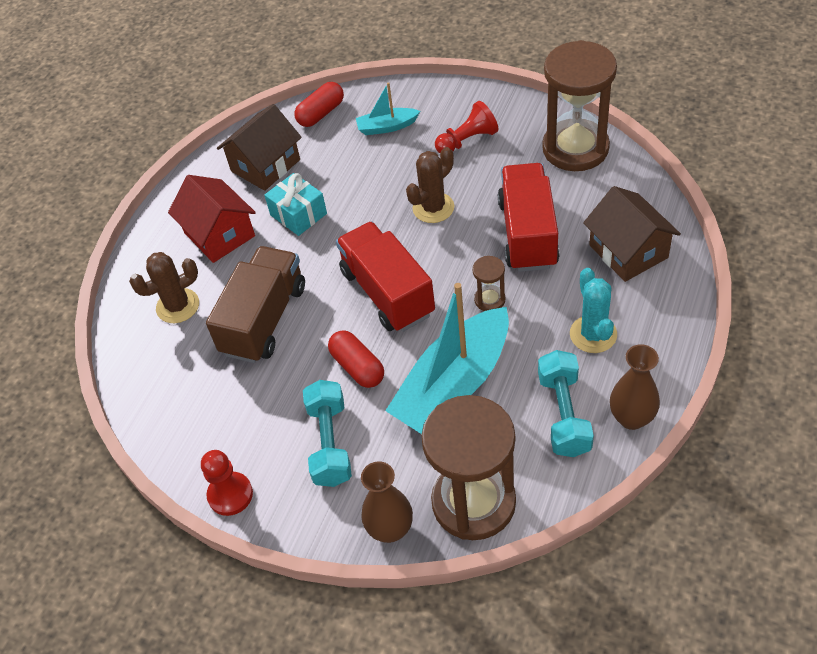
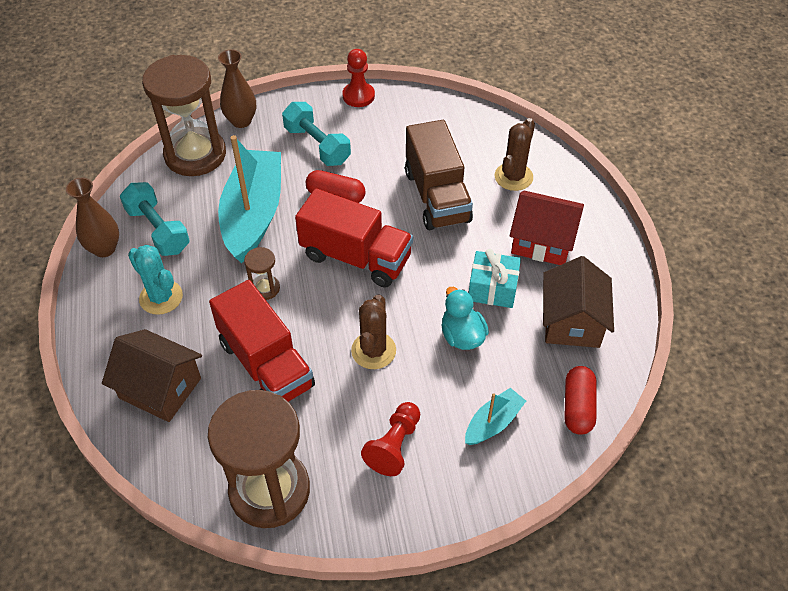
camera: 140 degrees right, 0 degrees up
none -> turquoise duck [441,287,489,350]

